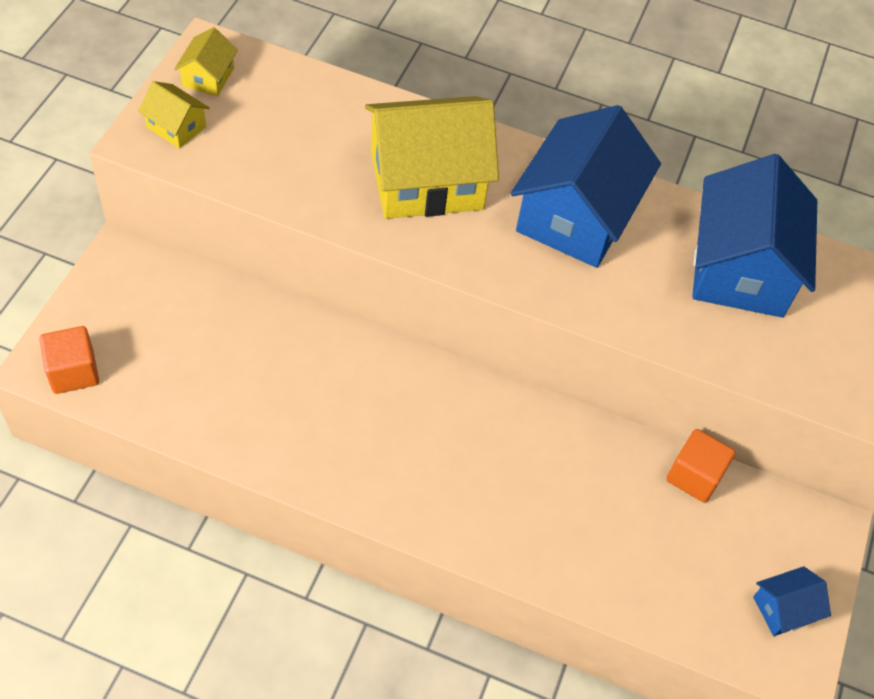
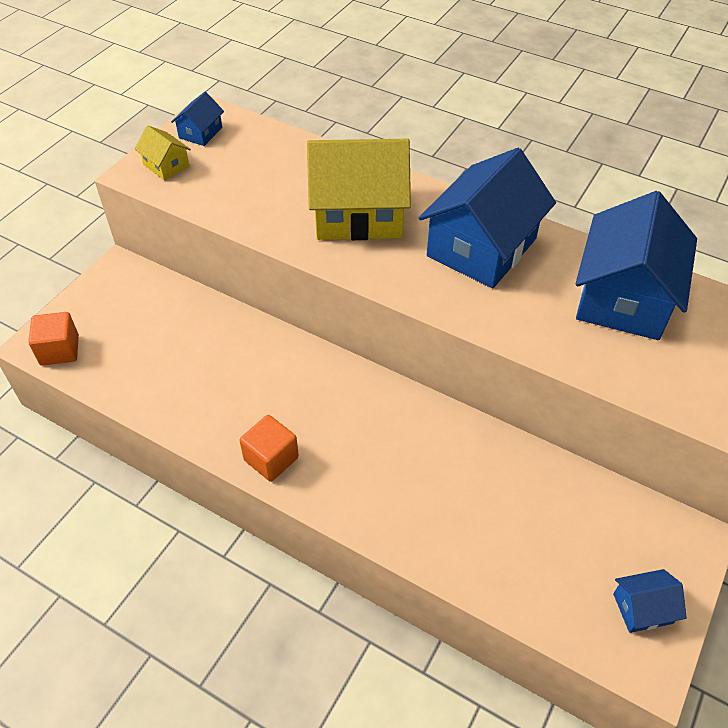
camera: 15 degrees right, 5 degrees down
yellow house [174,27,238,96] -> blue house [171,92,224,146]
orange cube [666,429,736,503] -> orange cube moved to [239,415,299,482]

